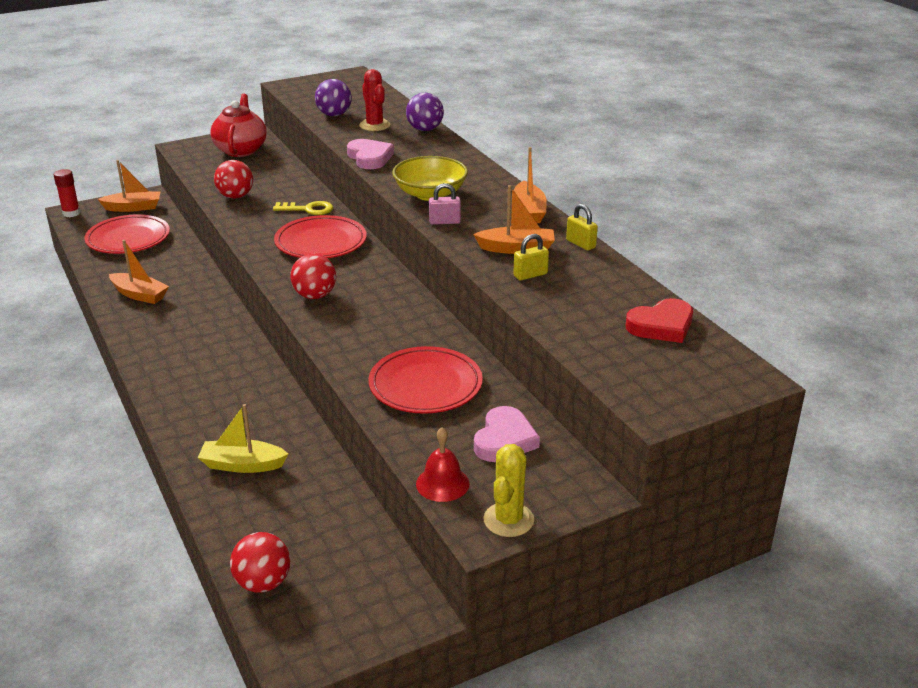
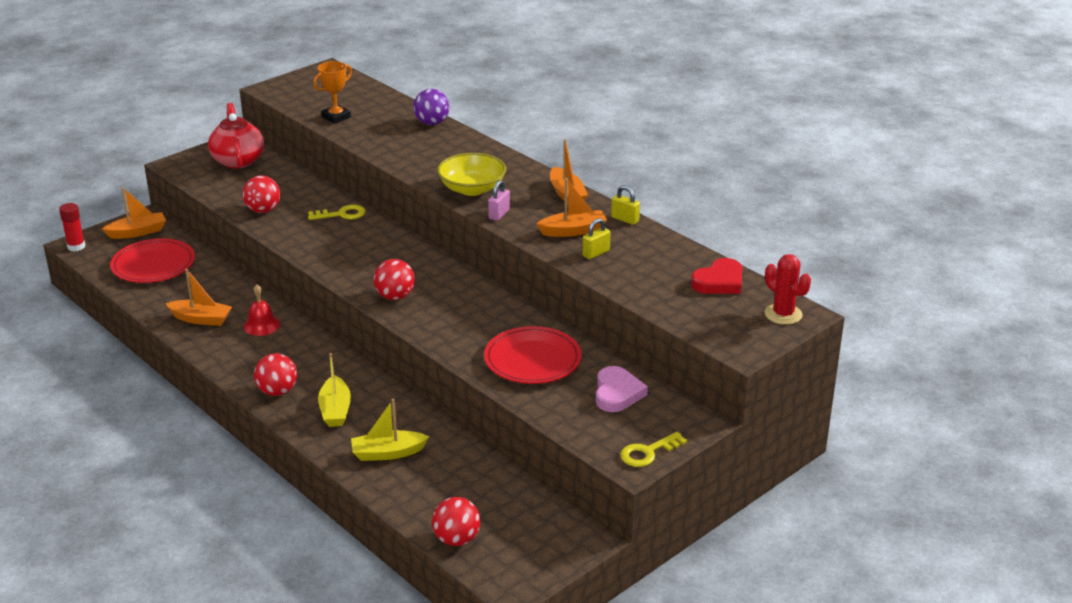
camera: 15 degrees left, 0 degrees up
red plate [274,215,367,258] -> none
purple ball [315,79,352,116] -> orange trophy [313,61,352,124]
pink heart [347,139,394,169] -> none
red cactus [359,69,390,131] -> red cactus moved to [765,254,811,325]
red bell [416,427,469,502] -> red bell moved to [243,284,280,336]
pink padlock [429,183,461,225] -> pink padlock turned 45 degrees counterclockwise [488,180,510,221]
yellow cactus [483,444,534,537] -> yellow key [620,432,687,467]
none -> red ball [254,353,297,396]
none -> yellow boat [318,353,351,427]

